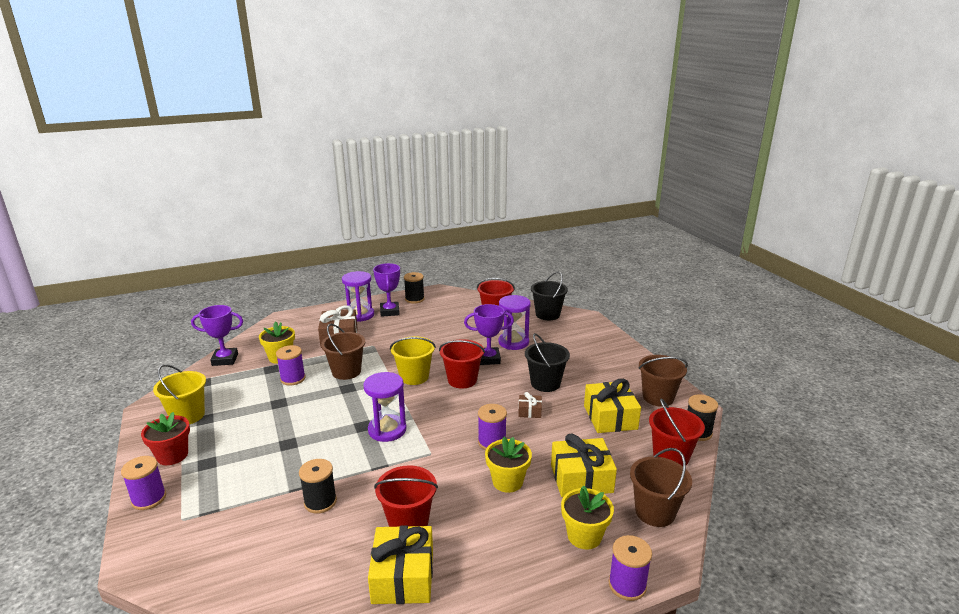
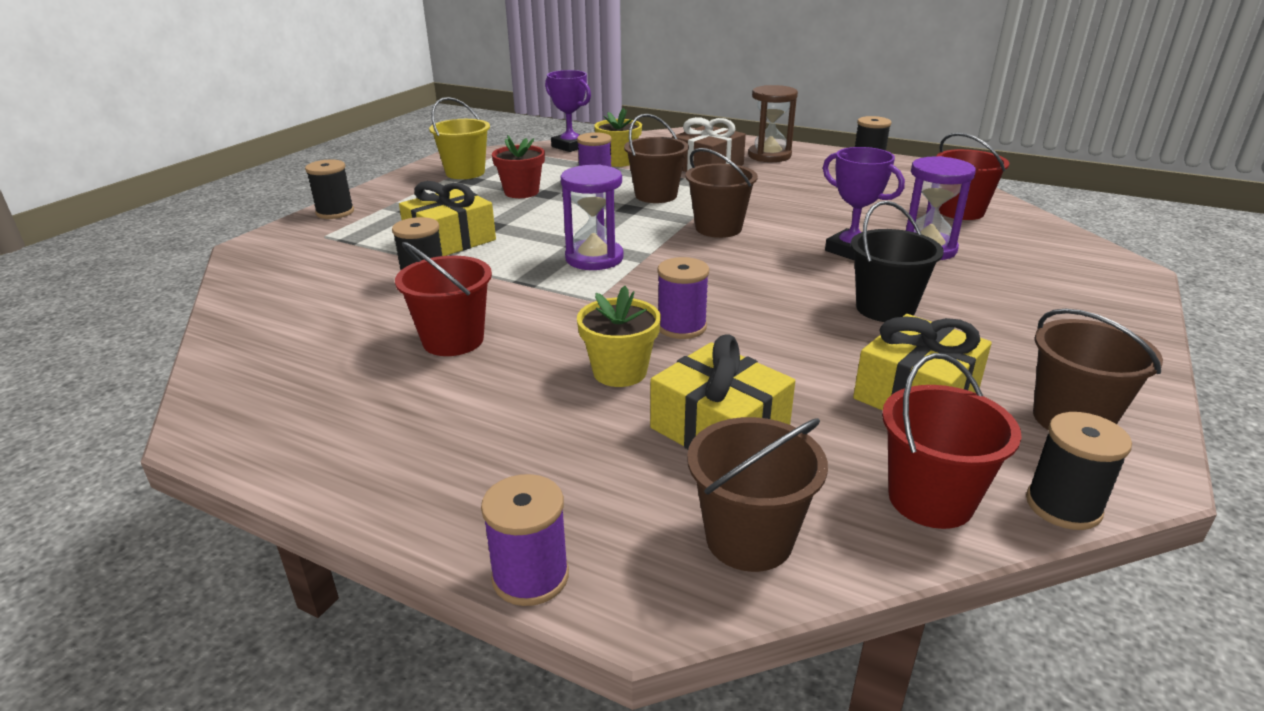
camera: 50 degrees right, 5 degrees up
purple spool [121,456,166,510] -> black spool [305,159,354,219]
red flower pot [141,412,190,465] -> red flower pot moved to [492,135,545,198]
purple hourglass [342,271,374,322] -> brown hourglass [748,85,798,162]
yellow gift [368,525,433,604] -> yellow gift moved to [399,181,496,256]
purple trophy [373,263,400,317] -> none
yellow bucket [390,336,436,385] -> brown bucket [686,148,758,238]
red bucket [439,339,485,389] -> none
brown gift [518,392,542,418] -> none
black bucket [531,272,568,320] -> none
yellow flower pot [561,485,614,550] -> none

